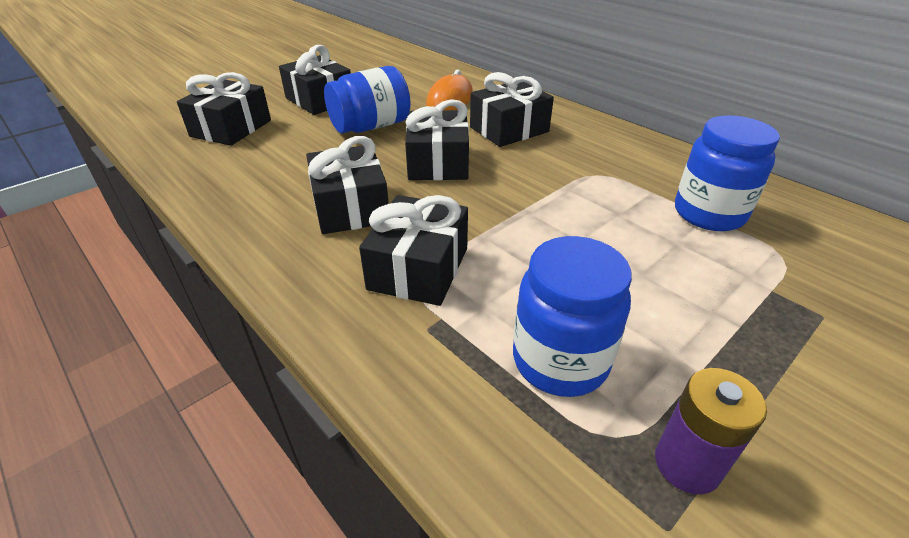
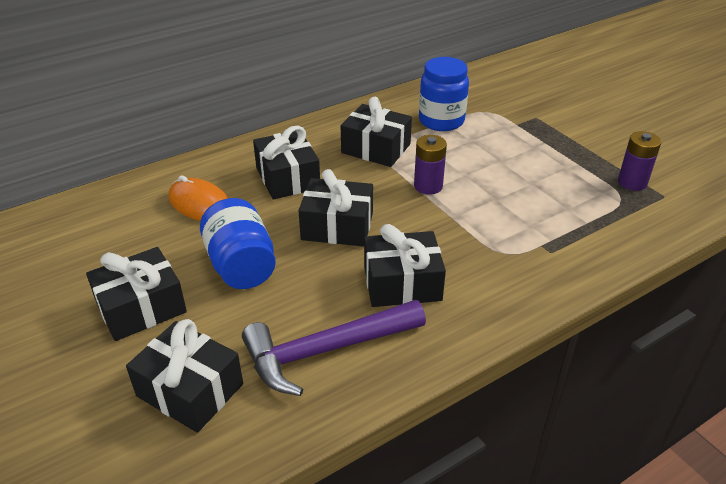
camera: 80 degrees left, 0 degrees up
black gift [359,195,468,306] -> black gift moved to [341,97,412,167]
blue jar [513,236,632,397] -> none
none -> purple hammer [242,300,426,396]
none -> purple battery [414,135,447,195]

